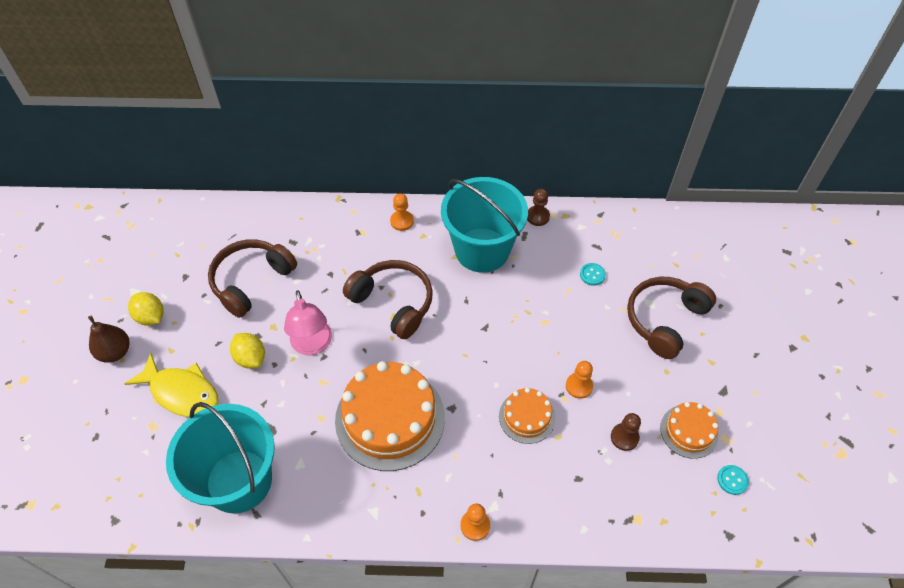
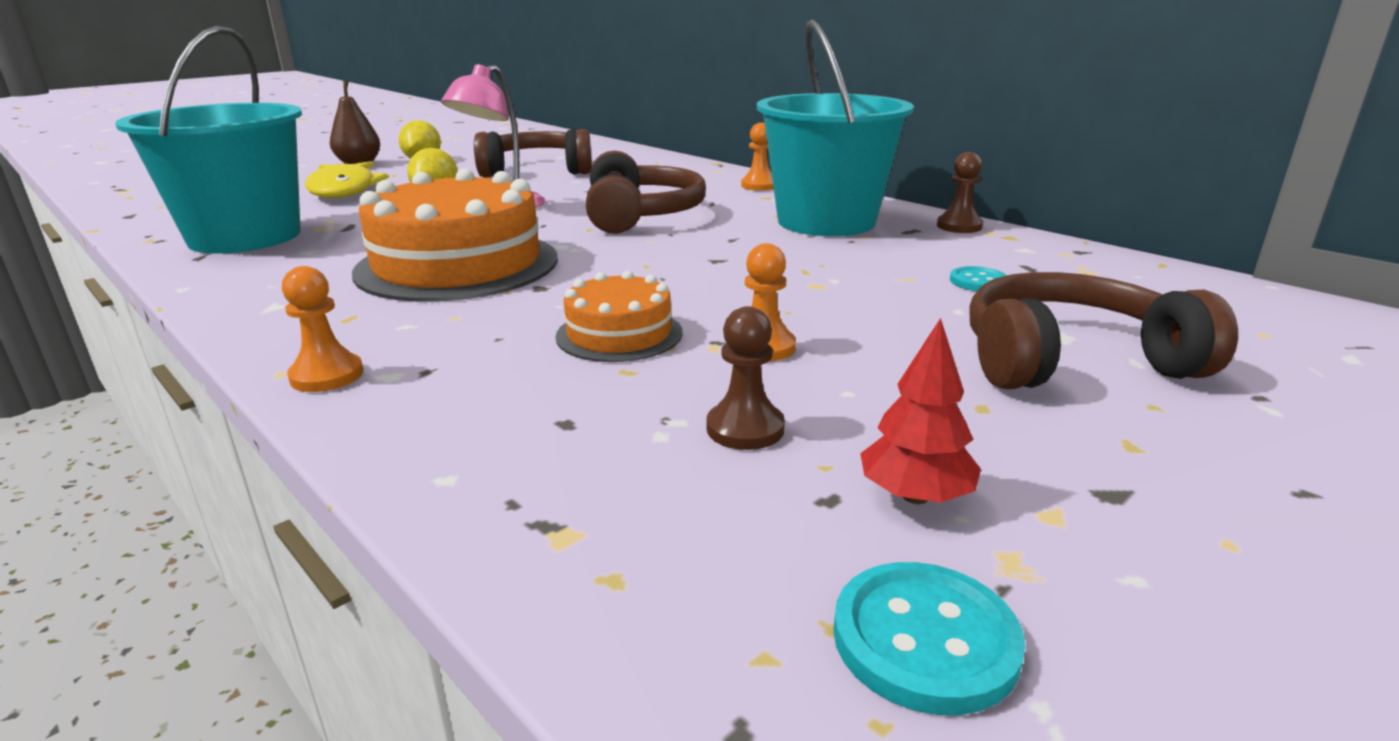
camera: 45 degrees right, 30 degrees down
orange cake [660,402,718,459] -> red tree [860,318,981,504]
turquoise button [717,465,749,495] -> turquoise button [833,562,1026,715], size x1.55

